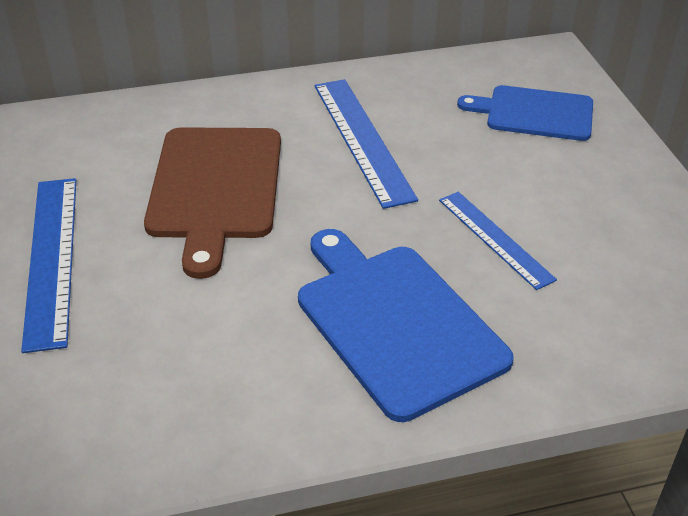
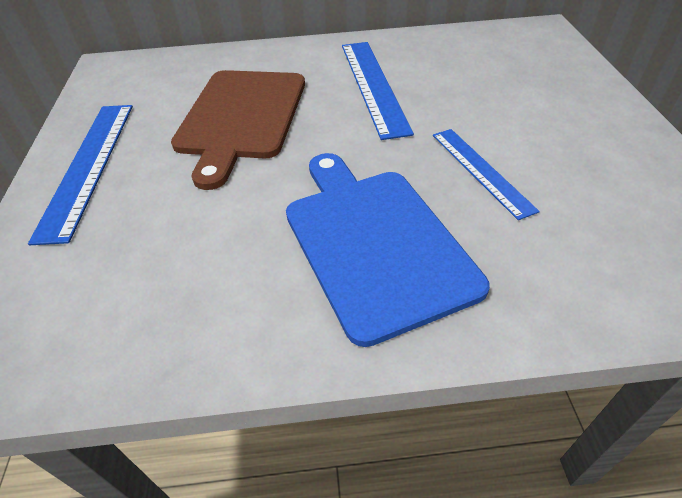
camera: 10 degrees right, 5 degrees up
blue cutting board [457,85,593,141] -> none

